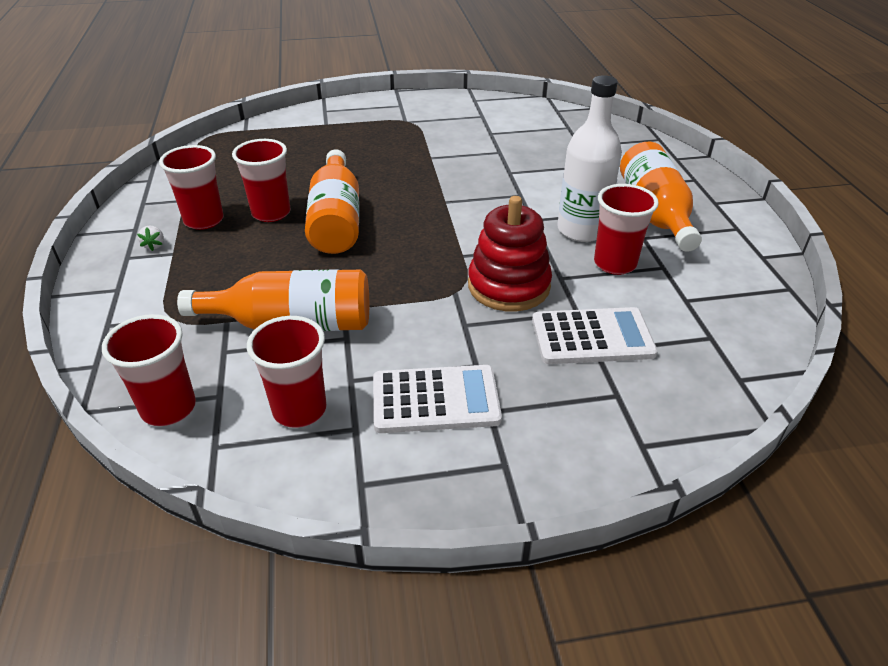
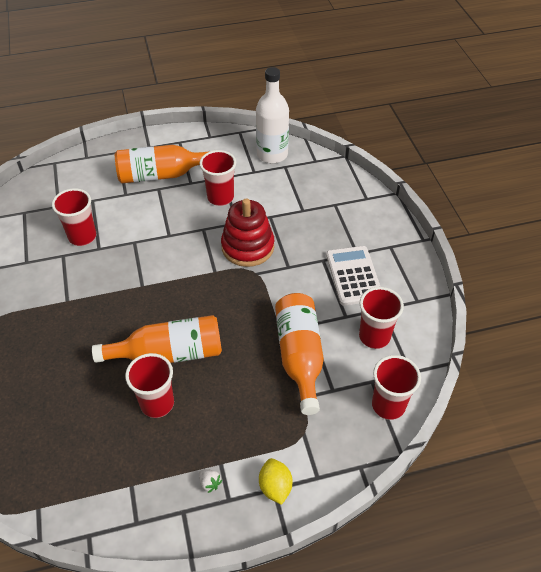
camera: 95 degrees left, 10 degrees up
white strawberry [137,226,164,251] -> white strawberry turned 60 degrees clockwise [199,469,222,493]
red cup [159,145,224,230] -> red cup moved to [52,188,96,246]
white calculator [532,307,658,364] -> none
white bottle [557,75,622,242] -> white bottle moved to [256,67,289,163]
none -> yellow lemon [259,458,293,505]

